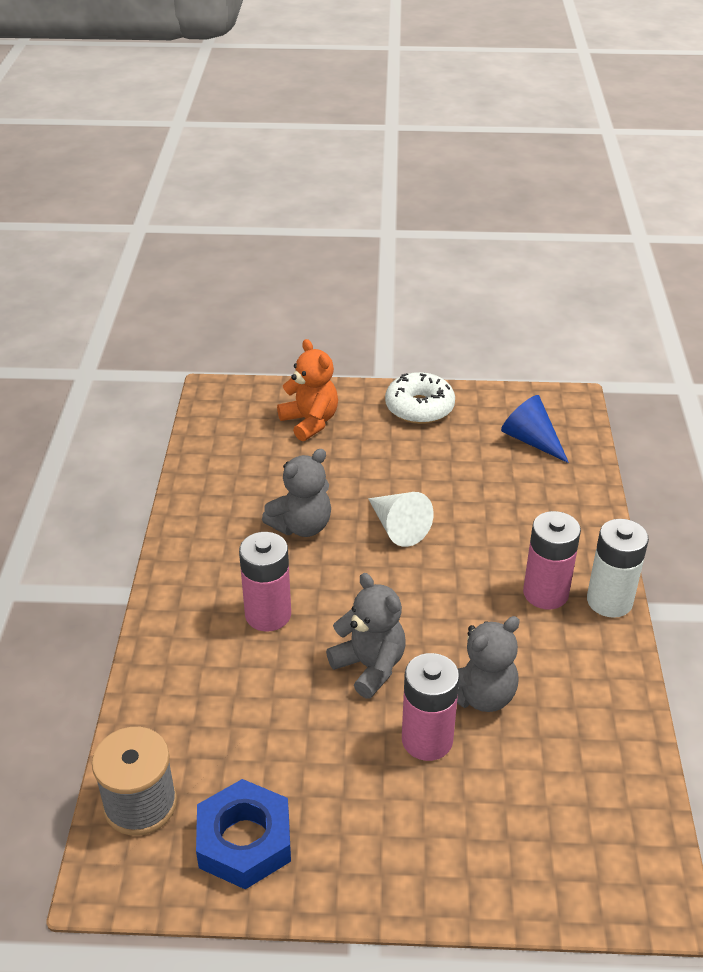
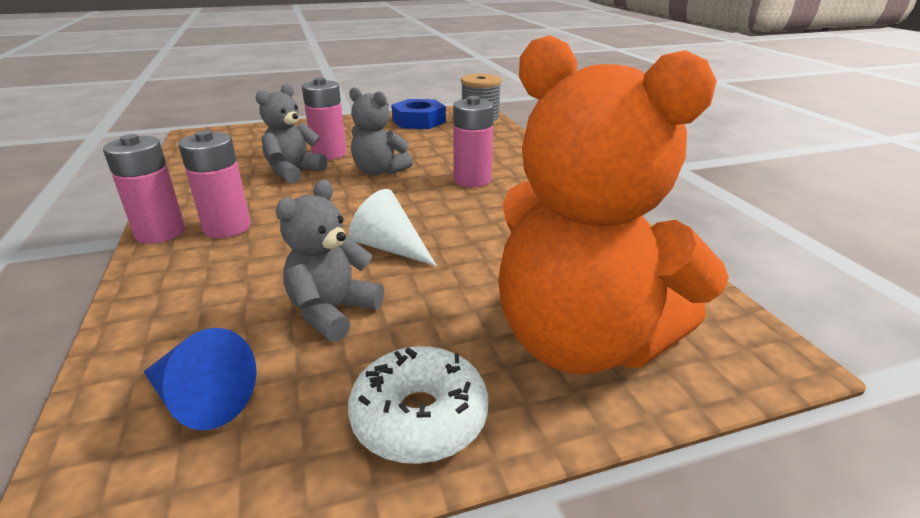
camera: 160 degrees right, 10 degrees down
grey teddy bear [262,449,331,537] -> grey teddy bear moved to [276,180,384,342]
orange teddy bear [277,339,338,441] -> orange teddy bear [498,35,729,374], size x2.02
white battery [587,519,649,618] -> pink battery [103,134,185,244]

